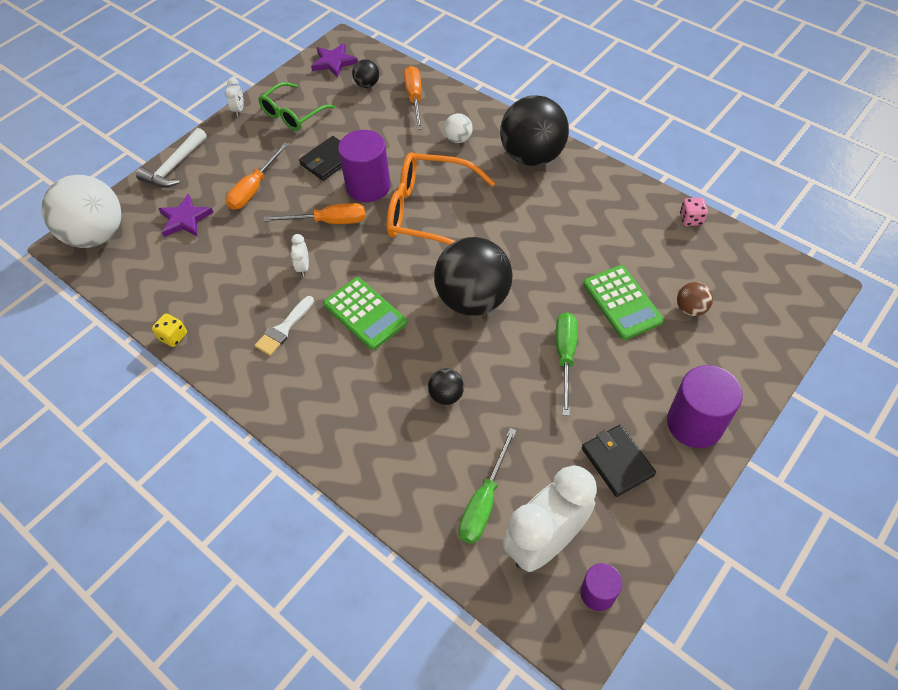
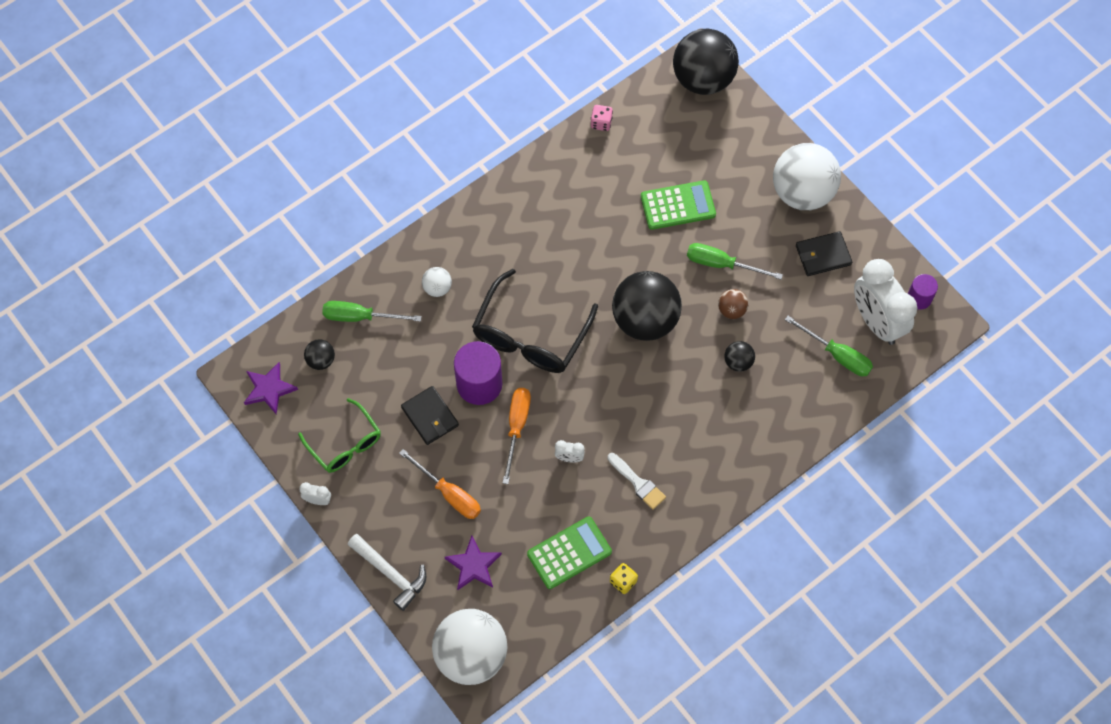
camera: 80 degrees left, 10 degrees up
green calculator [323,277,407,350] -> green calculator moved to [527,517,612,589]
orange glasses [387,152,495,245] -> black glasses [472,269,598,373]
orange screwdriver [404,66,423,130] -> green screwdriver [322,301,422,322]
black ball [500,95,569,166] -> black ball moved to [673,29,739,95]
purple cylinder [667,365,743,448] -> white ball [773,143,841,210]
brown ball [677,282,713,316] -> brown ball moved to [718,289,748,319]

